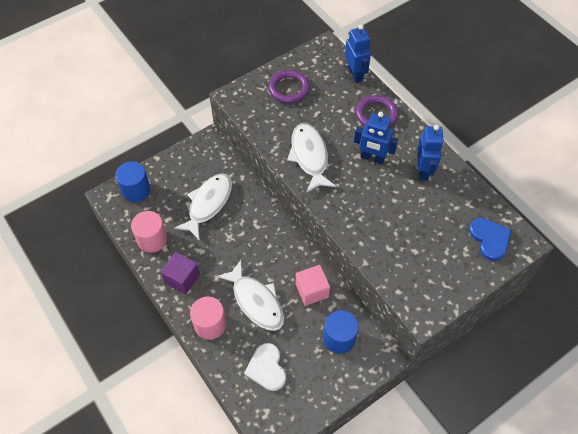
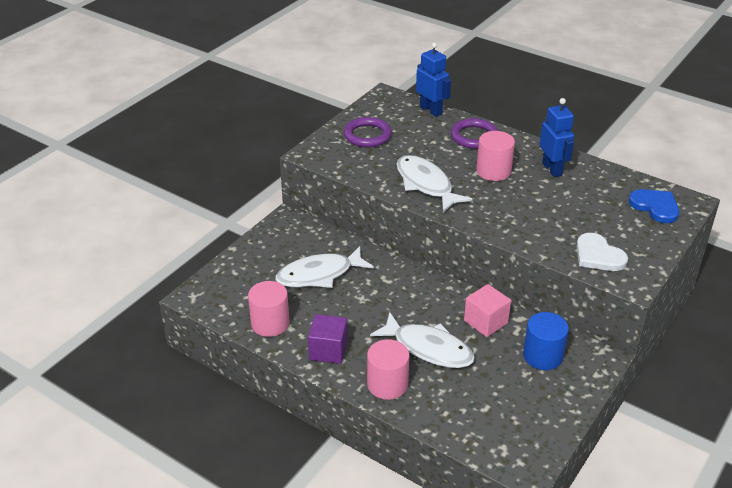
camera: 20 degrees left, 20 degrees down
blue cylinder [115,161,151,202] -> none
white fish [174,173,232,241] -> white fish turned 120 degrees counterclockwise [275,246,374,288]
white heart [244,343,286,391] -> white heart moved to [577,233,628,271]
blue robot [354,112,398,164] -> pink cylinder [476,131,515,181]

